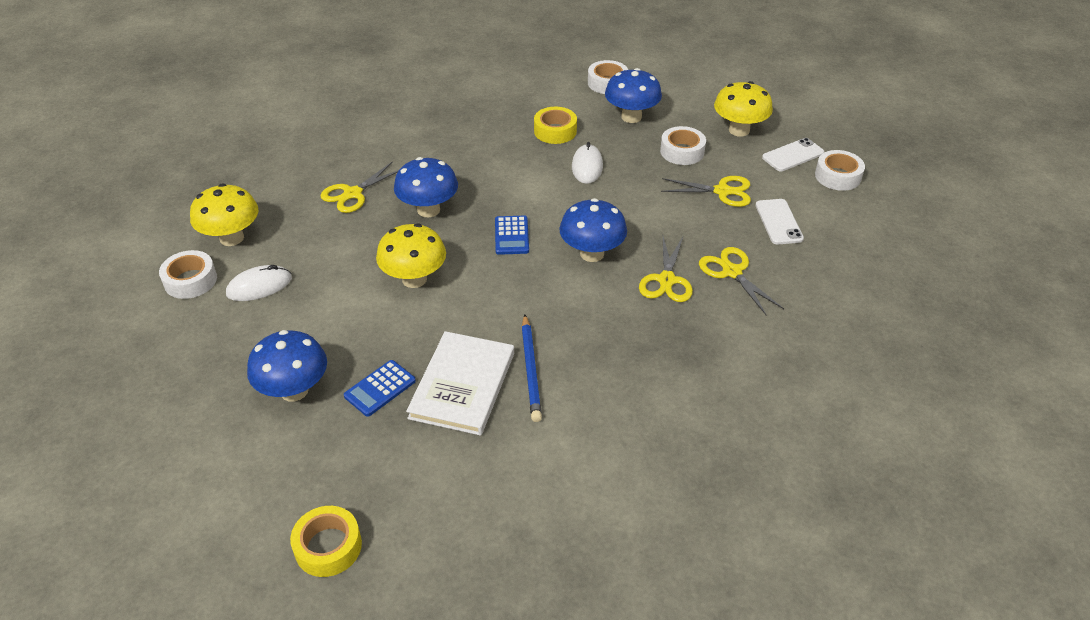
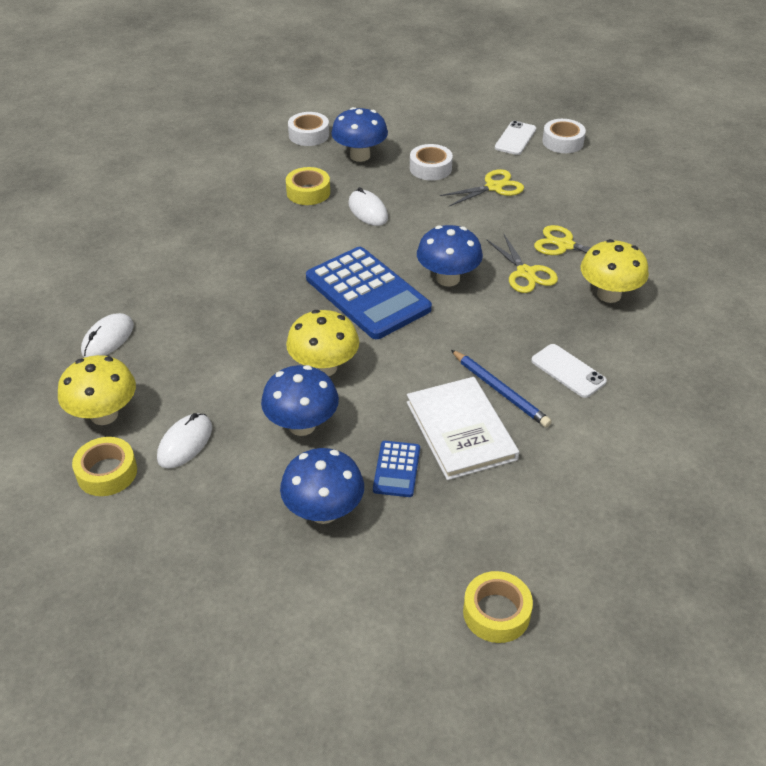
camera: 35 degrees left, 0 degrees up
white tape [159,250,217,299] -> yellow tape [72,437,137,496]
yellow scissors [321,162,399,213] -> none
blue mushroom [394,157,458,217] -> blue mushroom moved to [261,365,339,436]
blue calculator [495,216,529,255] -> blue calculator [306,247,432,339], size x2.18
yellow mushroom [714,81,773,137] -> yellow mushroom moved to [580,239,649,303]
white phone [755,199,804,244] -> white phone moved to [531,344,607,398]
none -> white mouse [81,313,134,357]

